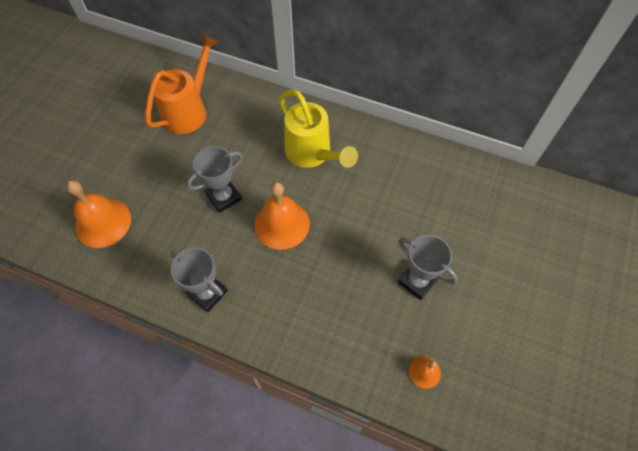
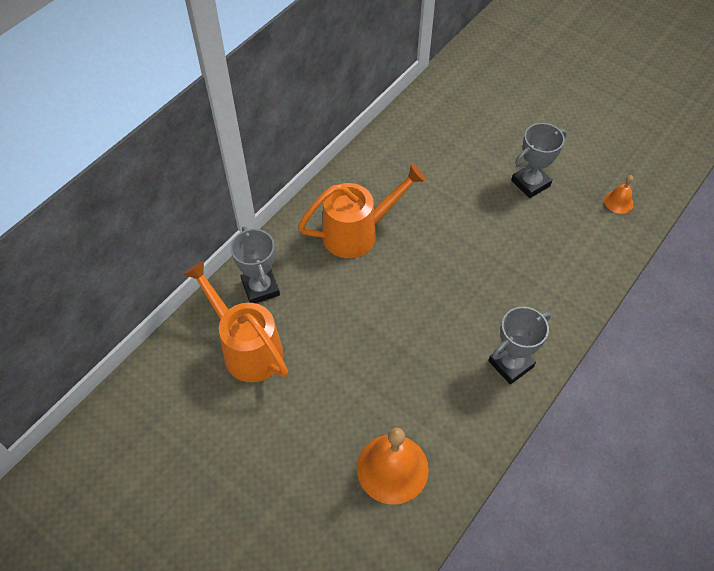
camera: 75 degrees left, 5 degrees down
grey trophy [187,146,243,213] -> grey trophy moved to [230,226,280,303]
orange bell [254,182,310,250] -> none
yellow watering can [279,90,358,168] -> orange watering can [298,163,426,258]

